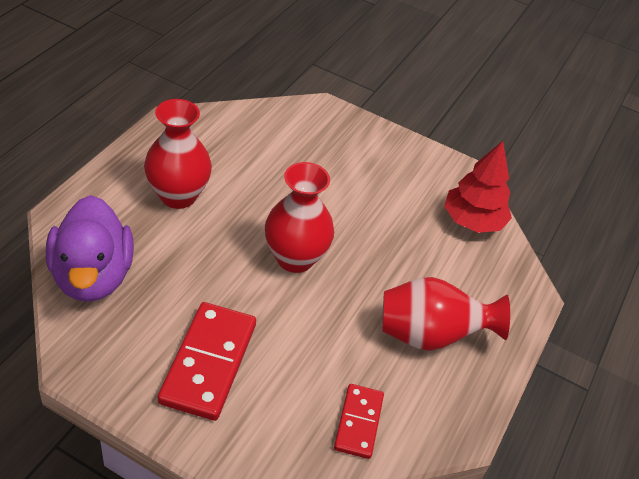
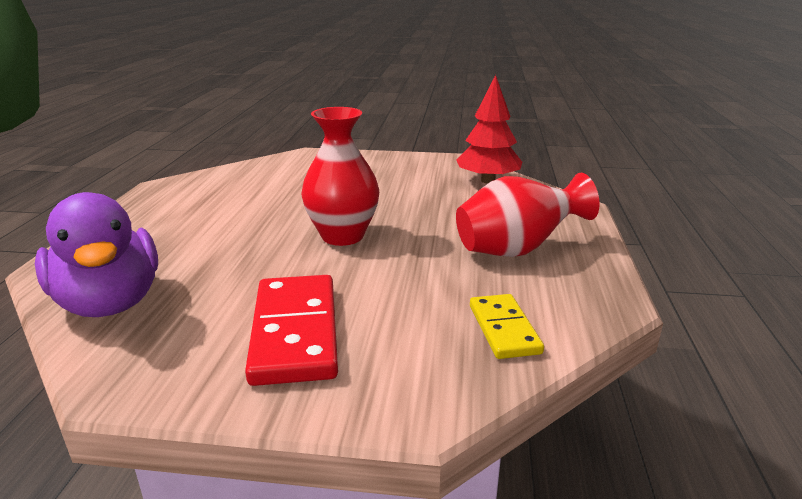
camera: 15 degrees left, 20 degrees down
red vase [144,99,212,209] -> none
red domino [334,384,384,459] -> yellow domino [470,294,544,359]

